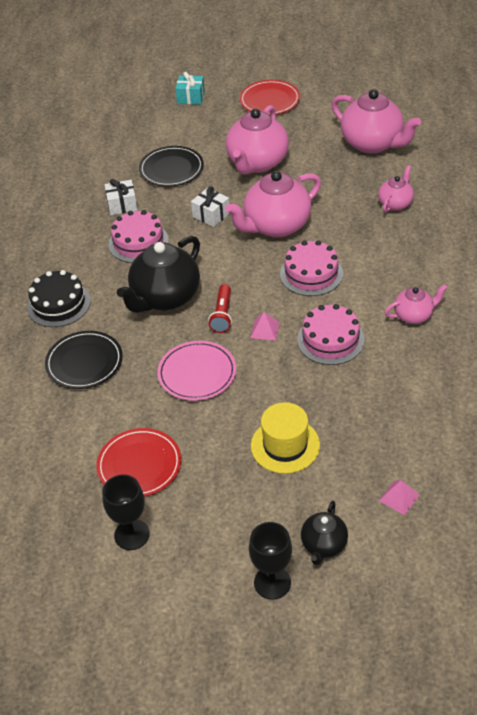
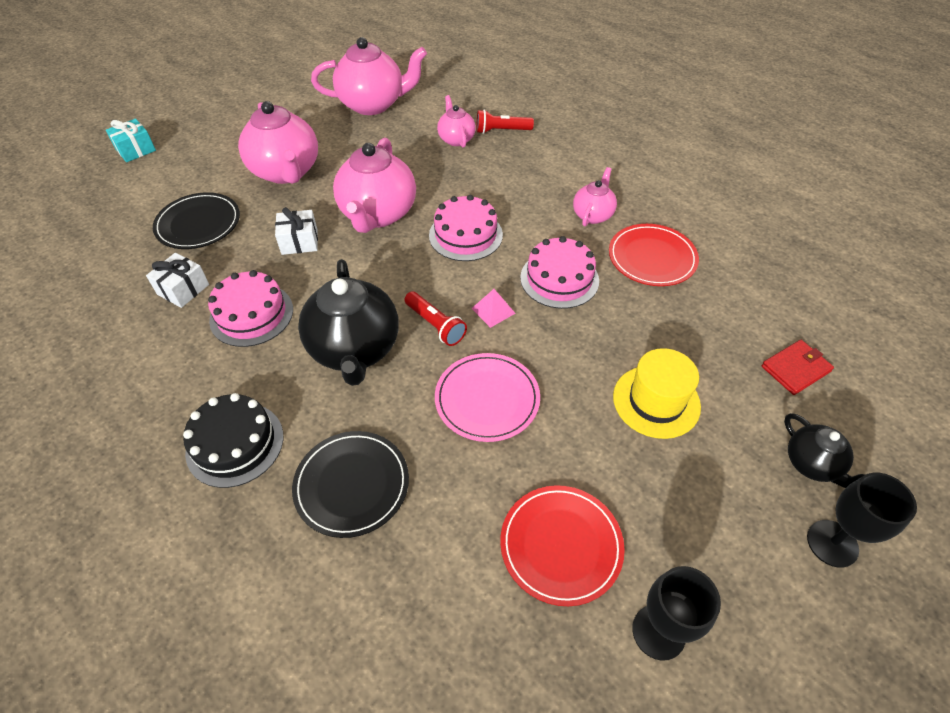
camera: 50 degrees left, 5 degrees up
red plate [239,80,300,115] -> red plate moved to [609,224,699,286]
pink pyramid [379,480,420,515] -> red wallet [762,340,834,395]
none -> red flashlight [477,110,534,134]

